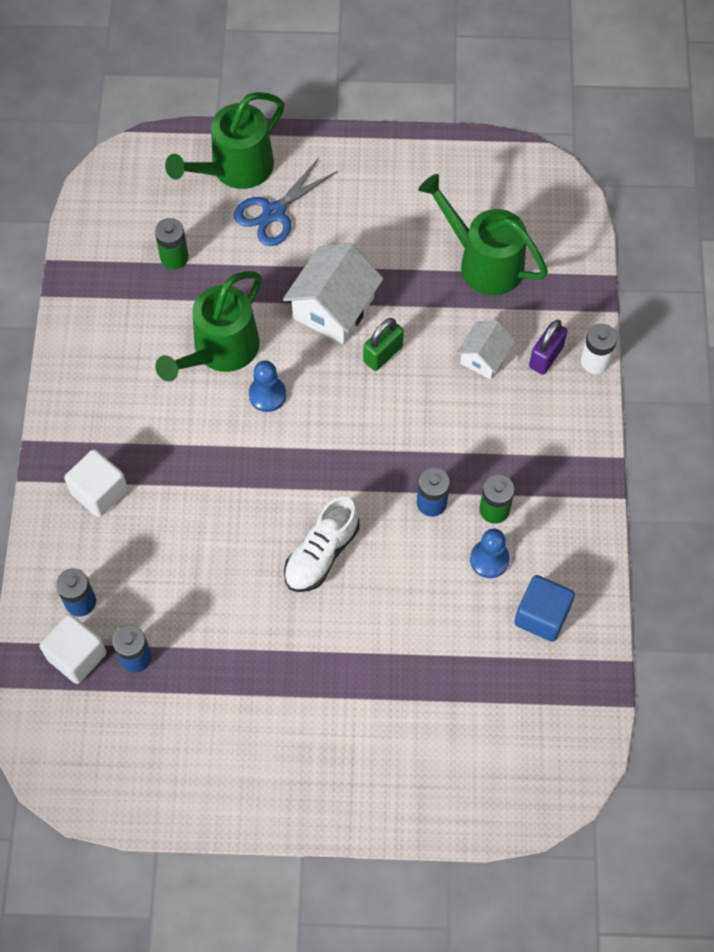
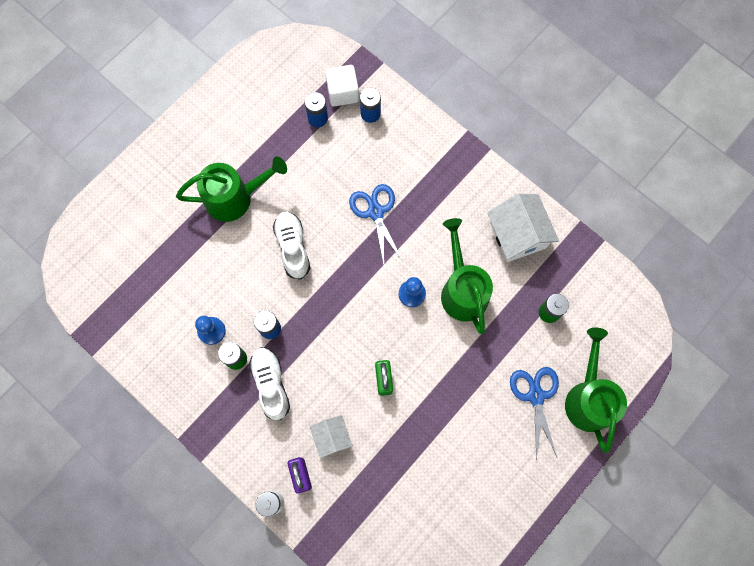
camera: 130 degrees right, 10 degrees up
white cube [64,449,128,517] -> none
white house [283,243,383,344] -> white house moved to [487,194,559,262]
green watering can [418,174,548,295] -> green watering can moved to [176,156,287,222]
blue cube [514,575,575,642] -> none
none -> white shoe [249,347,290,420]
none -> blue scissors [349,184,403,264]

